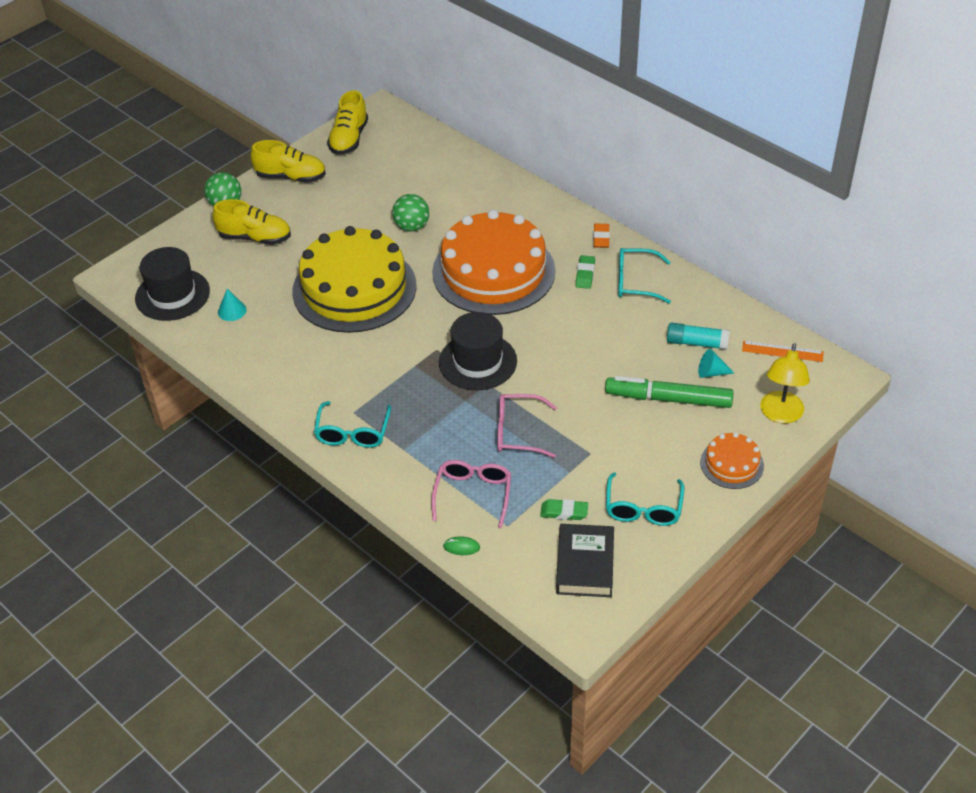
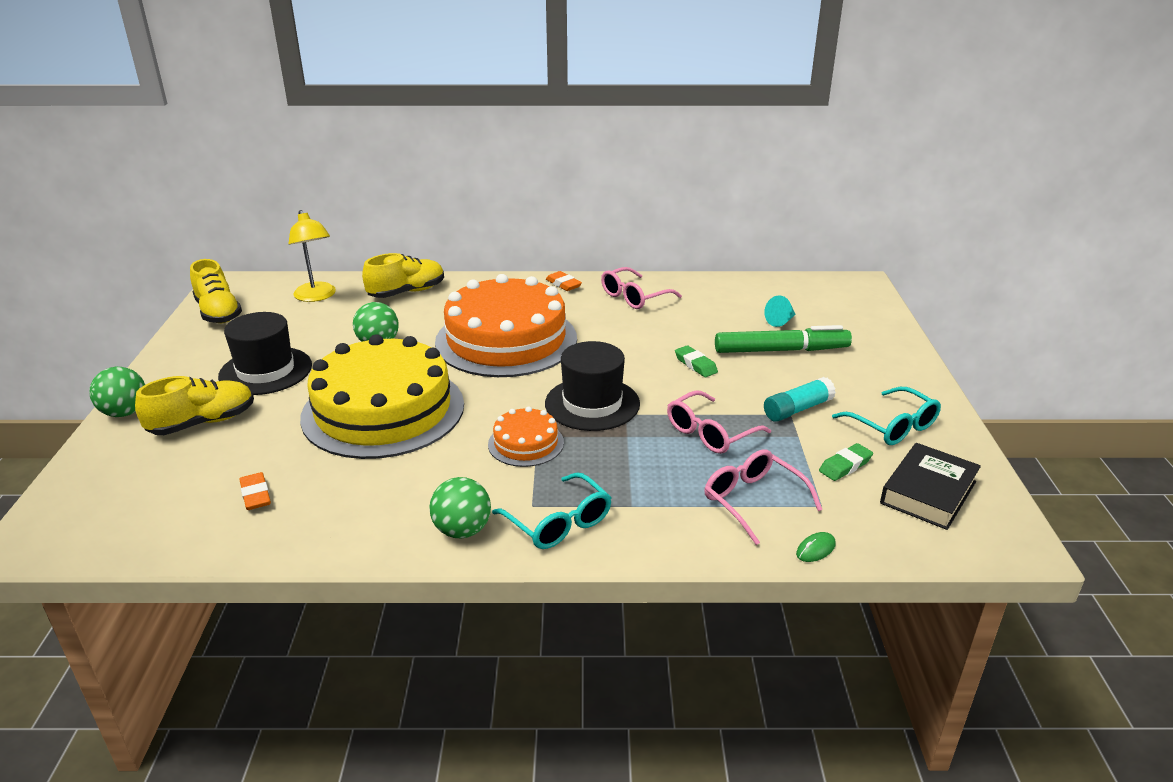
camera: 45 degrees left, 15 degrees down
black hat [135,247,210,321] -> black hat moved to [218,312,312,395]
turquoise cone [218,289,246,321] -> orange eraser [239,472,271,510]
yellow shoe [251,140,326,183] -> yellow shoe moved to [362,253,444,298]
black book [556,524,614,597] -> black book turned 75 degrees clockwise [880,443,981,530]
green eraser [575,255,595,289] -> green eraser moved to [675,345,718,377]
green marker [605,376,734,408] -> green marker turned 150 degrees counterclockwise [715,325,852,353]
turquoise glasses [618,248,671,304] -> pink glasses [601,267,682,309]
turquoise glue stick [667,323,730,350] -> turquoise glue stick moved to [764,377,836,422]
orange cake [700,432,764,489] -> orange cake moved to [488,406,564,467]
orange ruler [742,341,824,362] -> none
yellow lamp [760,343,810,423] -> yellow lamp moved to [288,210,336,302]
none -> green ball [429,477,491,538]

